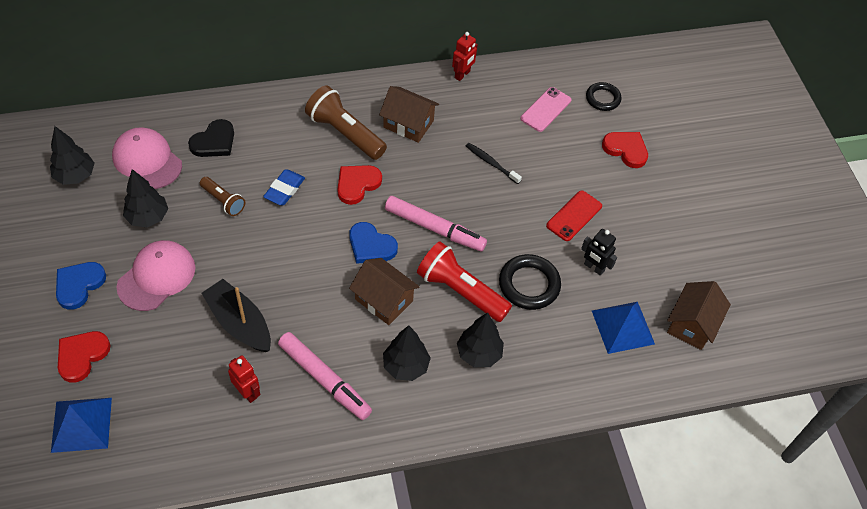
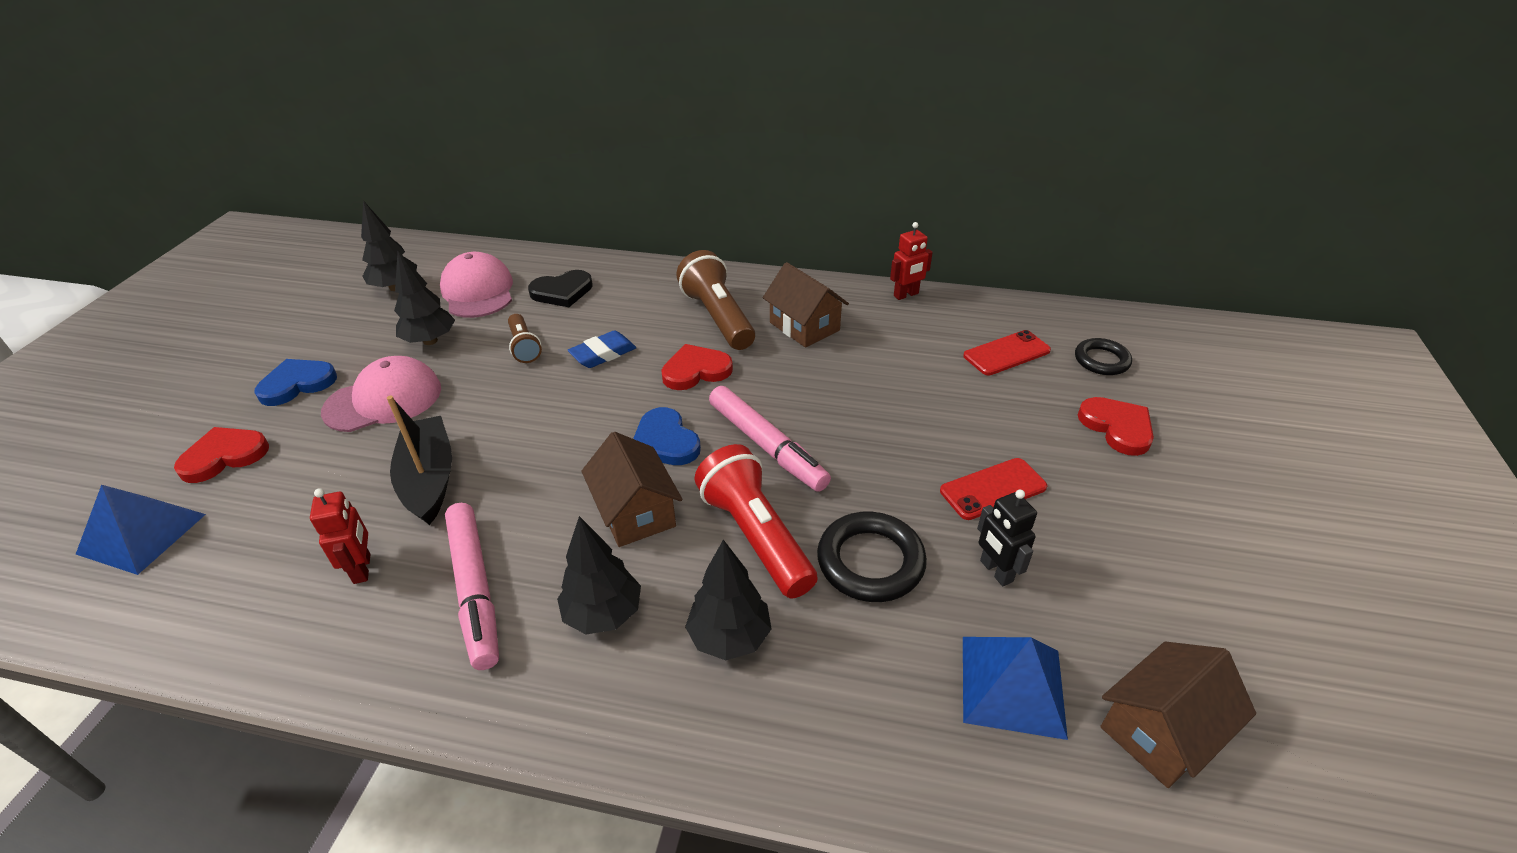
camera: 30 degrees right, 15 degrees down
black toothbrush [466,143,522,184] -> none
pink phone [520,87,571,132] -> red phone [963,330,1051,375]

